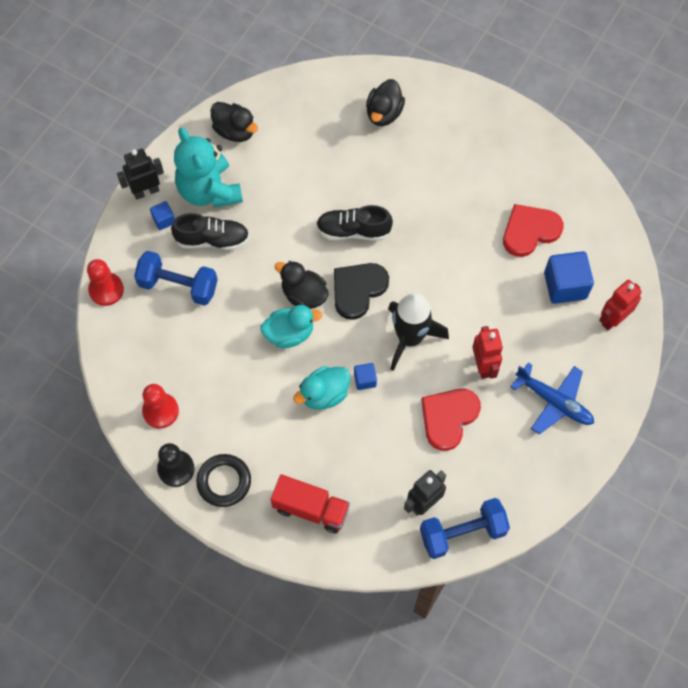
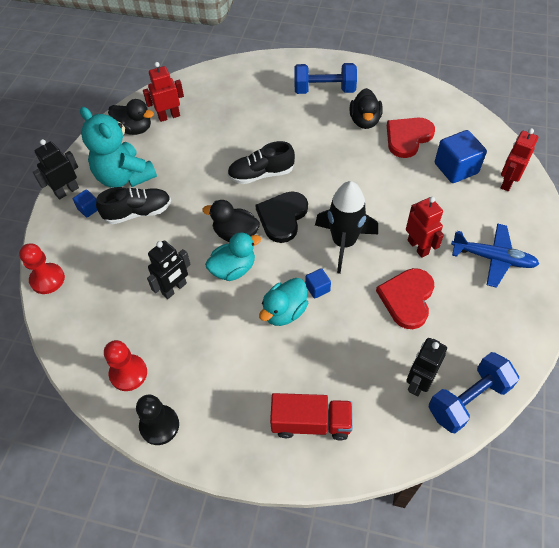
camera: 15 degrees left, 10 degrees down
blue dumbbell [134,251,218,306] -> blue dumbbell moved to [294,63,357,94]
black ring [196,454,251,507] -> none
black duck [366,79,405,126] -> black duck moved to [350,88,383,129]
none -> red robot [143,62,184,122]
none -> black robot [147,240,191,299]

